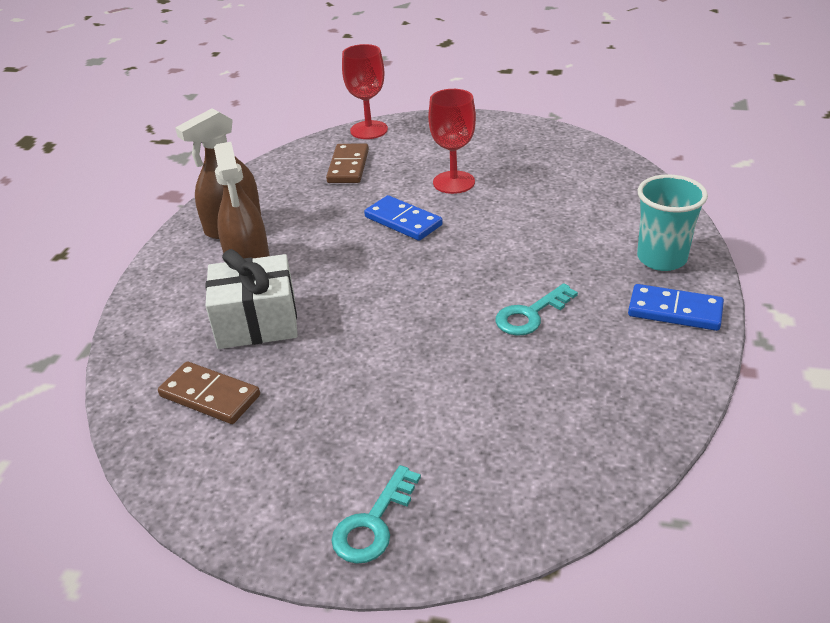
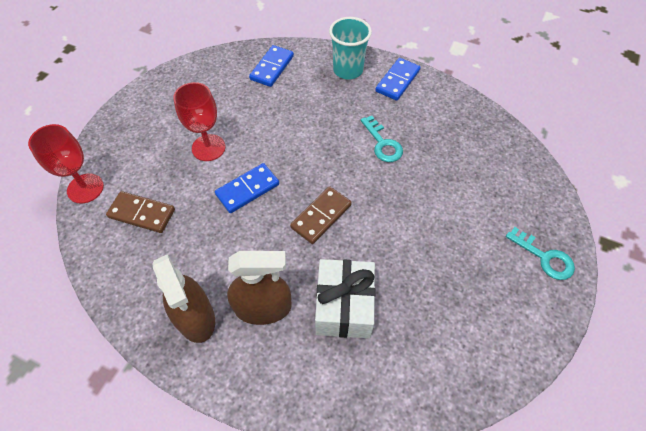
camera: 80 degrees left, 20 degrees up
brown domino [158,361,260,424] -> brown domino moved to [290,186,352,244]
none -> blue domino [249,45,294,87]

